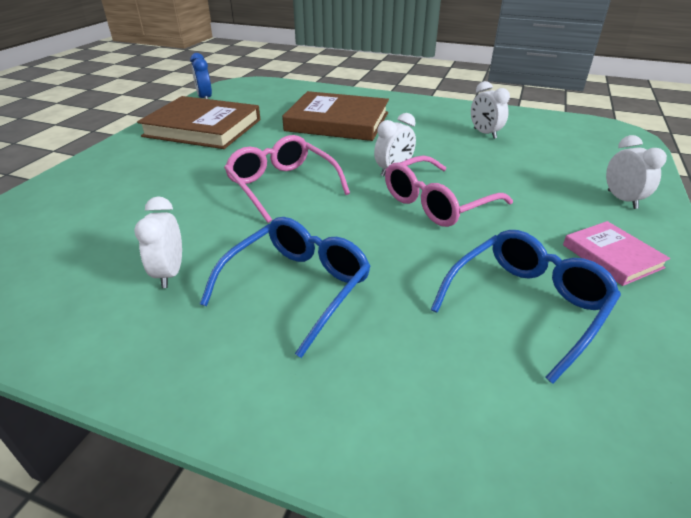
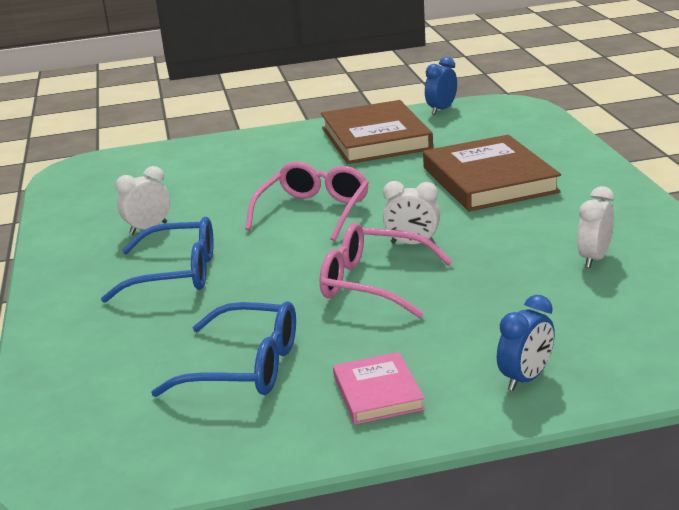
camera: 60 degrees right, 10 degrees down
pink book [563,221,670,286] -> pink book turned 45 degrees counterclockwise [333,352,425,424]
white clock [606,135,667,209] -> blue clock [497,295,555,391]

